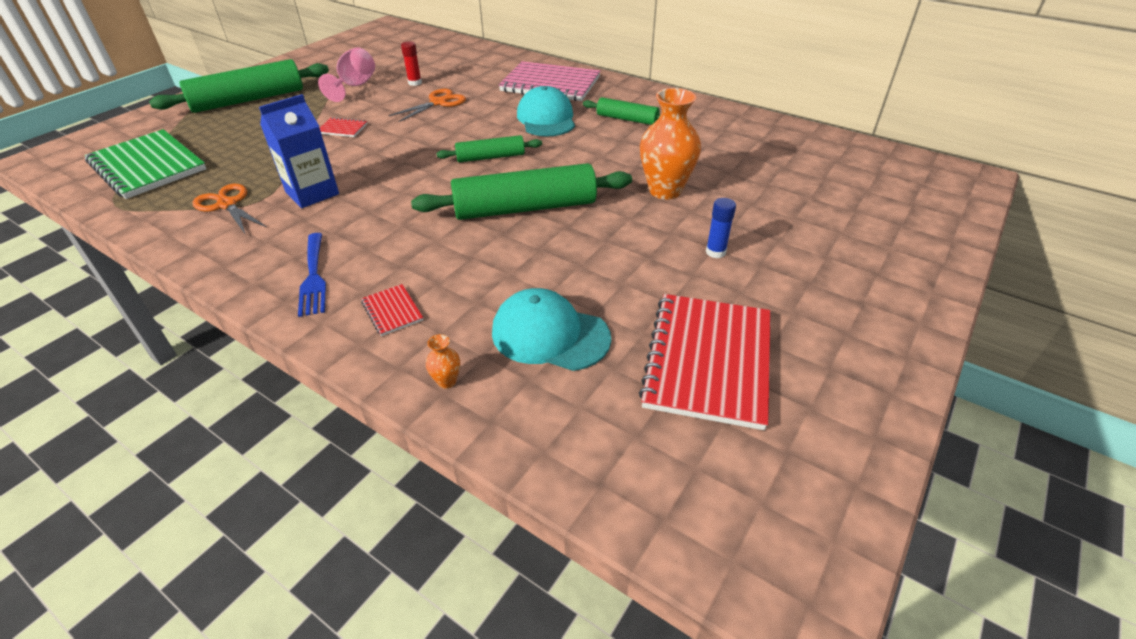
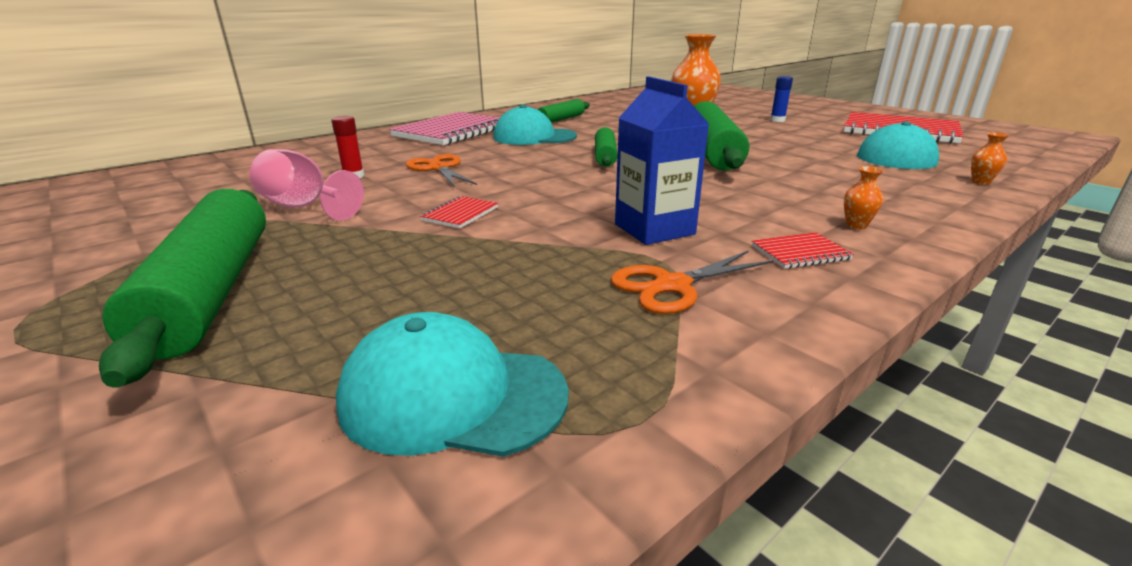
camera: 75 degrees left, 15 degrees down
green notebook [85,129,206,199] -> turquoise cap [336,312,569,457]
blue fork [298,233,326,317] -> orange vase [844,166,884,230]
red notebook [361,284,423,336] -> red notebook moved to [752,232,854,269]

